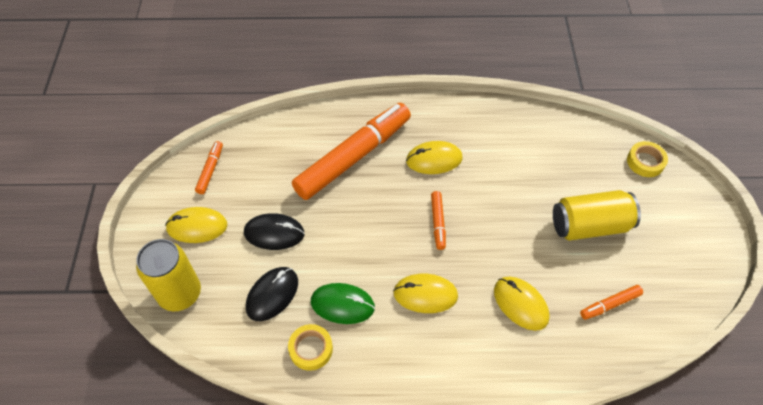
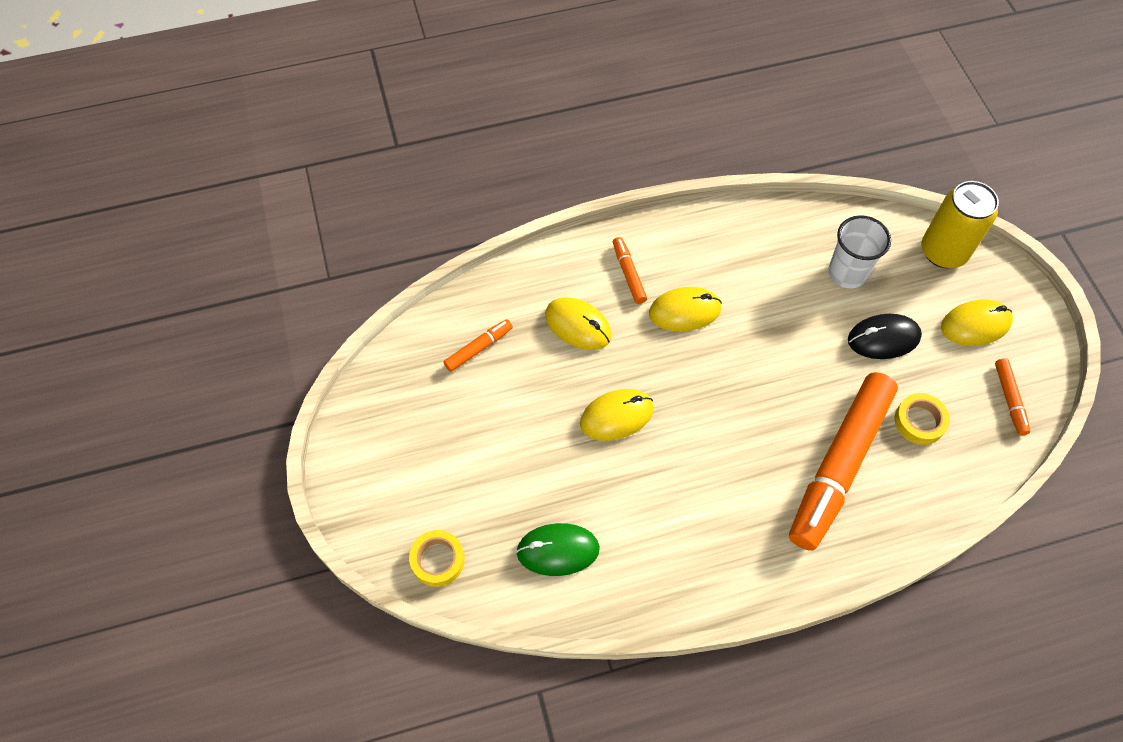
camera: 165 degrees right, 5 degrees up
black mouse [246,267,298,321] -> white cup [828,215,891,288]
yellow tape [288,324,333,371] -> yellow tape moved to [894,393,950,445]
green mouse [311,283,375,324] -> green mouse moved to [516,523,600,576]
yellow mouse [406,141,462,174] -> yellow mouse moved to [580,389,654,441]
orange marker [431,191,446,250] -> orange marker moved to [613,237,647,304]
yellow can [553,190,641,241] -> none

